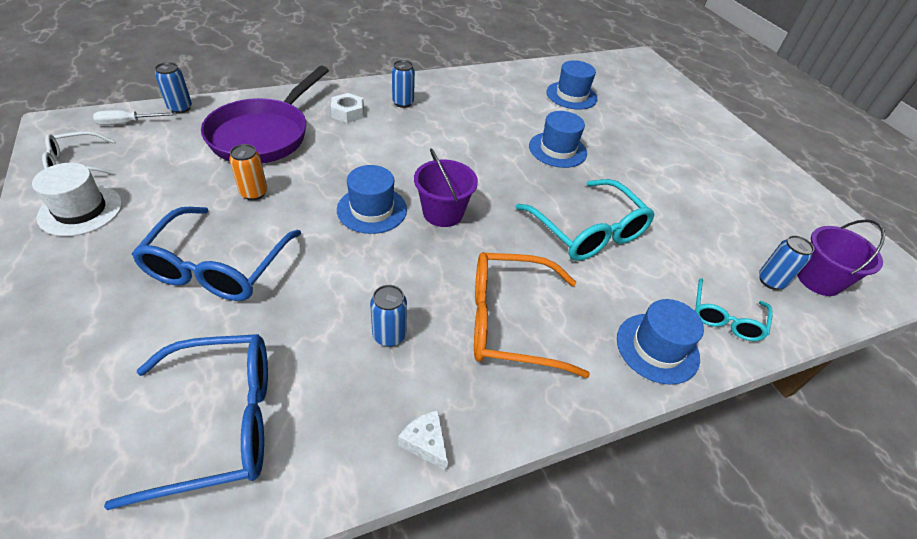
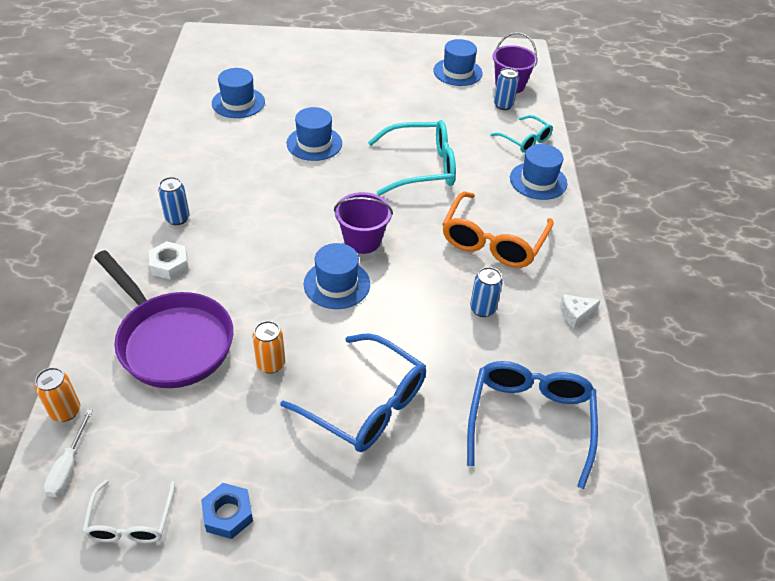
camera: 65 degrees left, 0 degrees up
white hat [32,163,122,236] -> blue nut [201,483,253,539]
blue can [155,62,192,114] -> orange can [35,367,80,422]
none -> blue hat [433,39,483,86]

